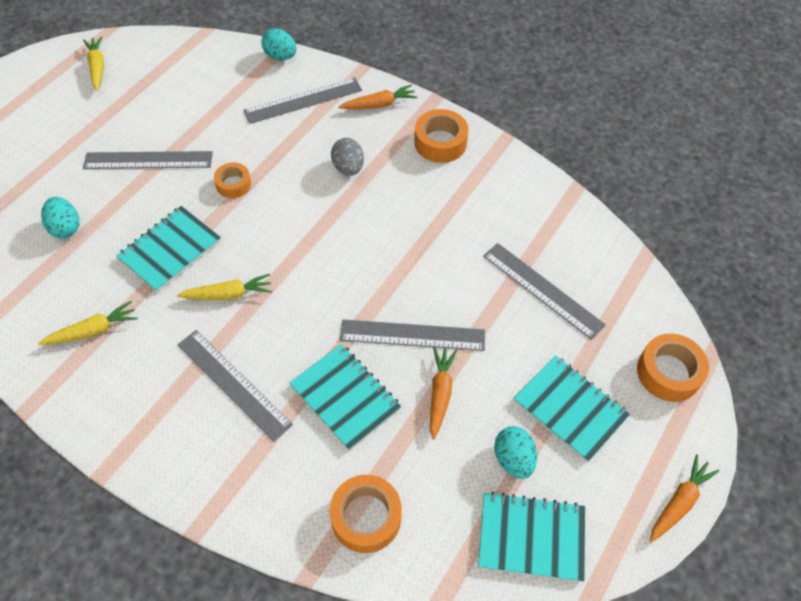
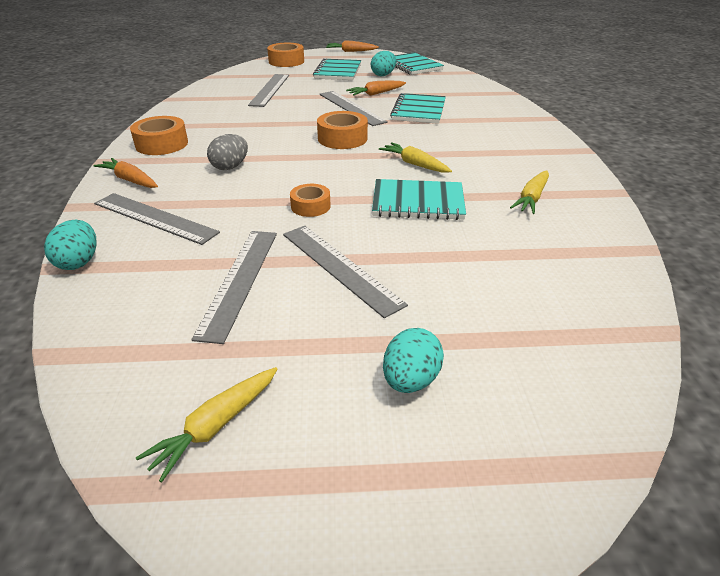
camera: 125 degrees left, 20 degrees down
yellow carrot [38,301,138,345] -> yellow carrot turned 90 degrees counterclockwise [510,170,549,214]
turquoise egg [41,197,79,239] -> turquoise egg moved to [383,328,444,393]
grey ruler [177,330,293,442] -> grey ruler moved to [191,231,277,344]
orange tape [329,475,402,553] -> orange tape moved to [317,111,368,149]

